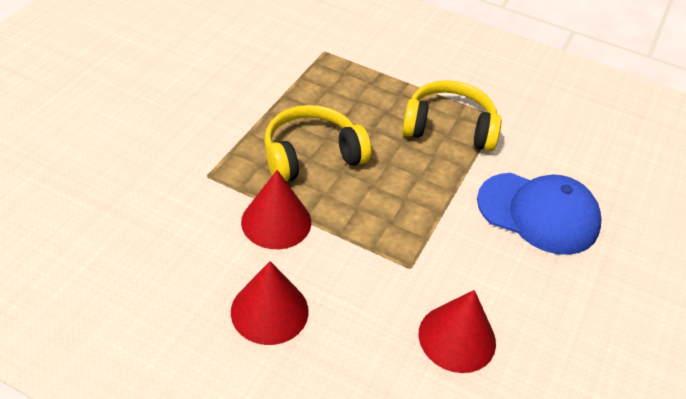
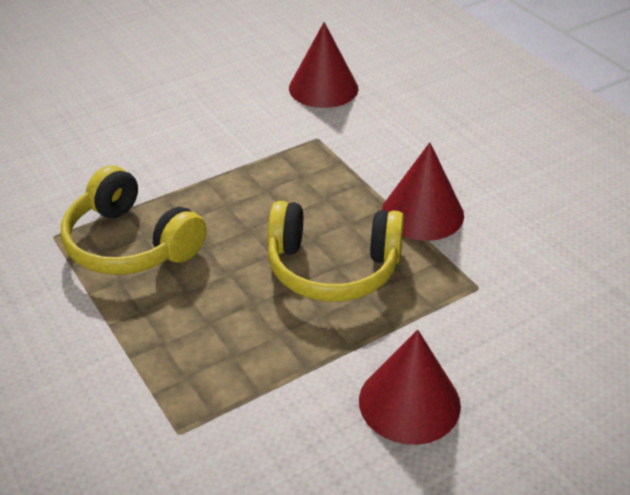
camera: 145 degrees left, 5 degrees down
red cone [231,261,309,345] -> red cone moved to [359,329,461,445]
blue cap [477,173,601,255] -> none

